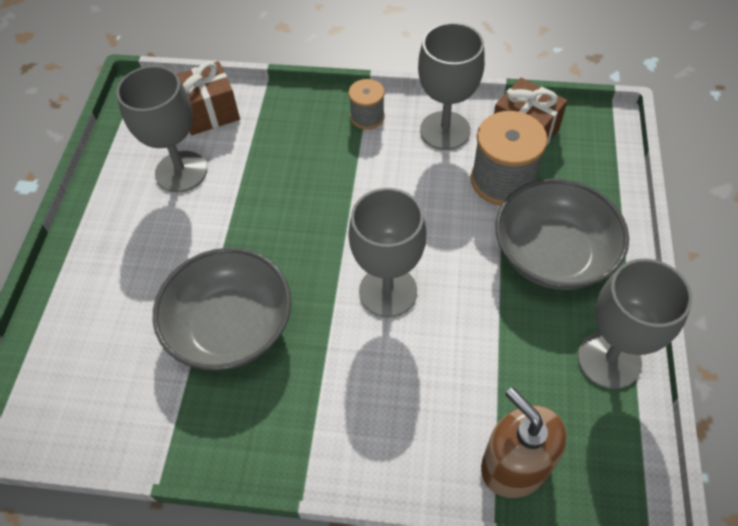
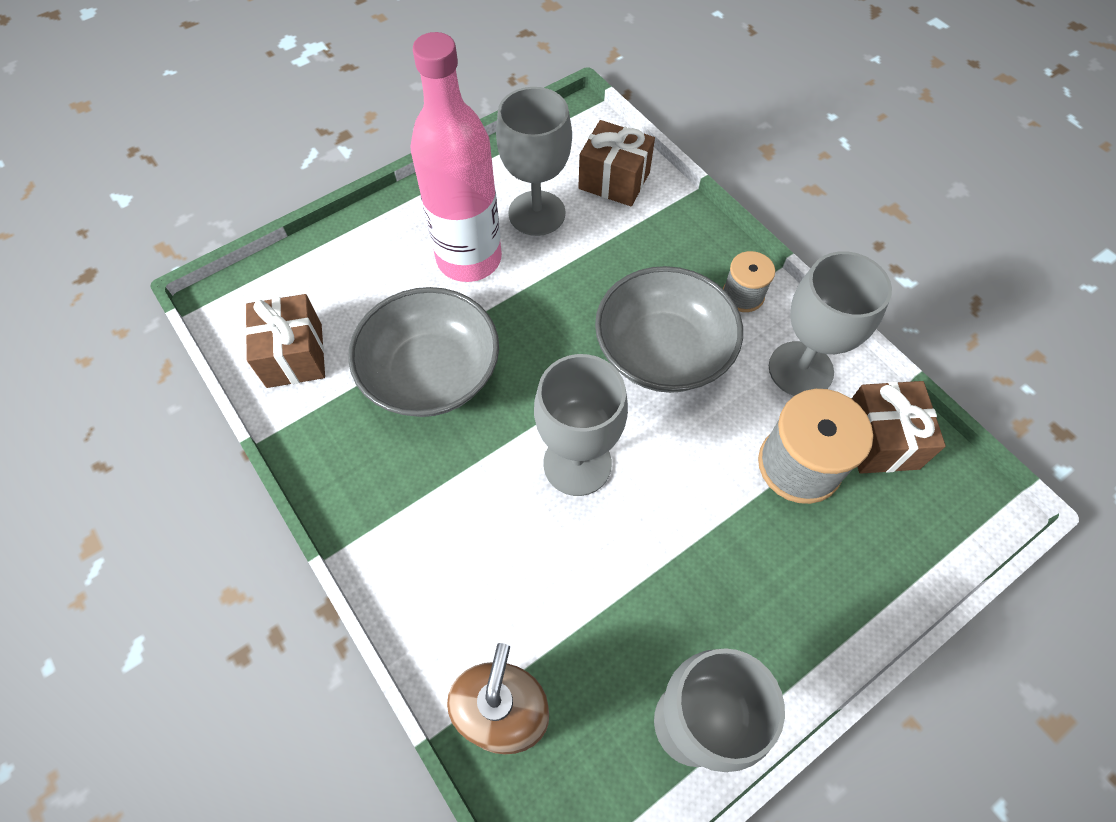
camera: 45 degrees right, 5 degrees up
grey bowl [495,179,629,290] -> grey bowl moved to [595,266,743,393]
none -> brown gift [245,294,325,388]
none -> pink bottle [410,32,502,282]

